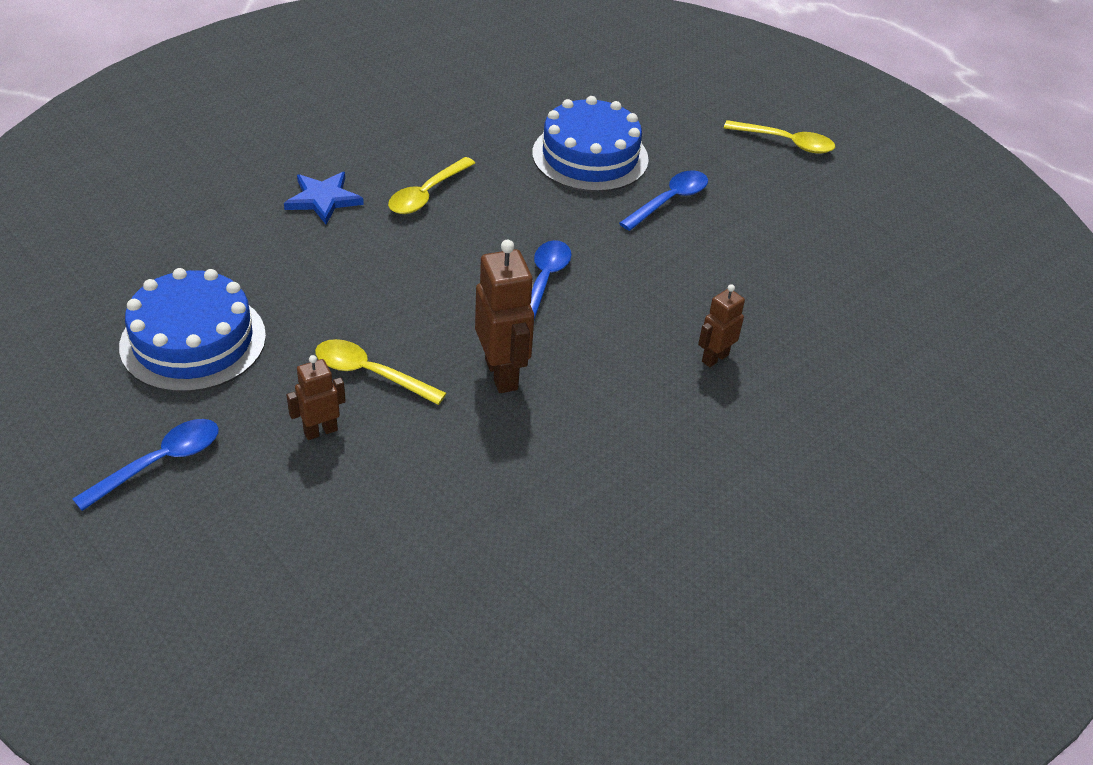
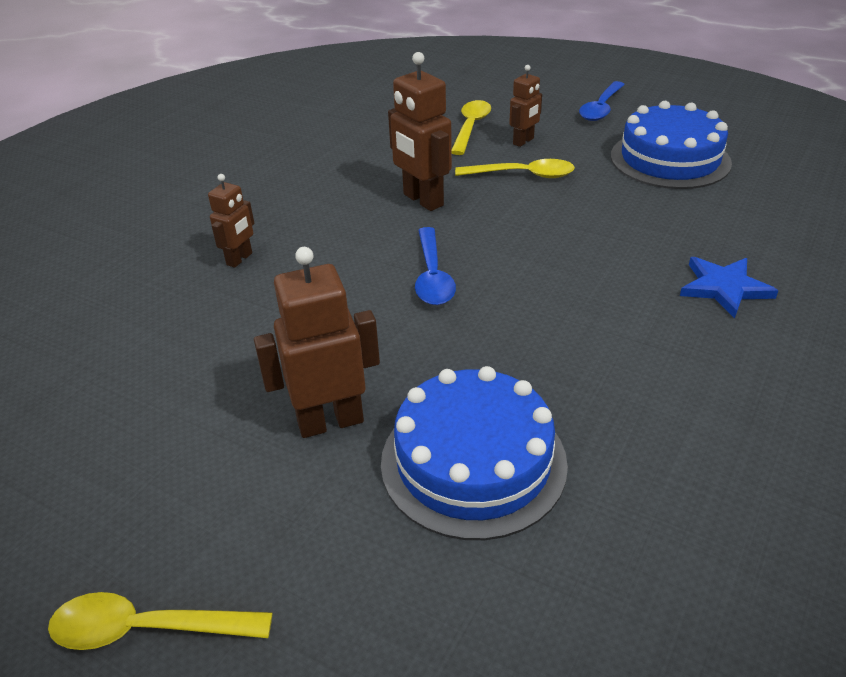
camera: 165 degrees right, 5 degrees down
yellow spoon [388,157,475,214] -> yellow spoon moved to [452,100,491,155]
blue spoon [619,170,708,231] -> brown robot [254,247,380,438]

